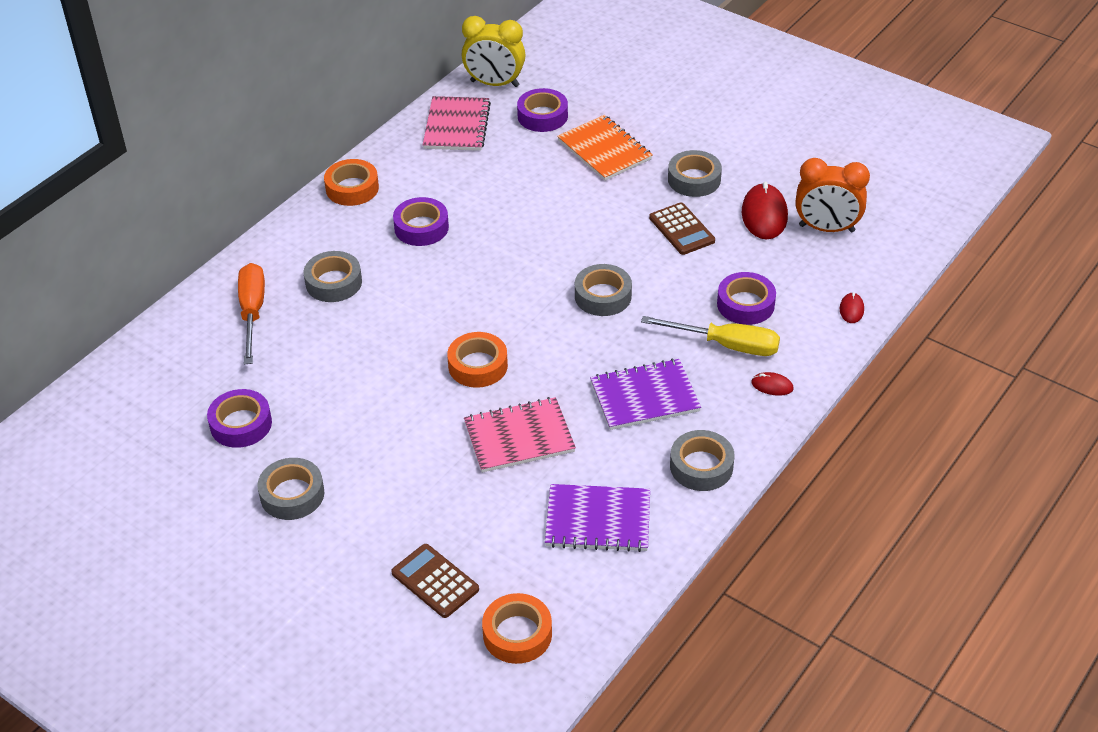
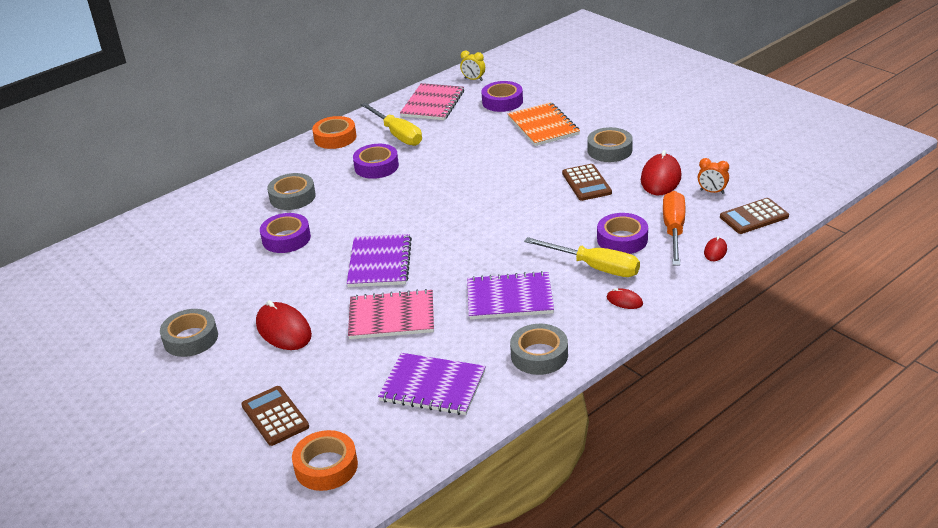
camera: 15 degrees right, 10 degrees down
purple tape [207,389,272,448] -> purple tape moved to [260,213,311,253]
orange screwdriver [238,263,265,364] -> orange screwdriver moved to [663,191,685,266]
orange tape [447,332,508,388] -> purple notebook [347,234,412,287]
yellow clock [462,16,525,87] -> yellow clock [460,50,485,81], size x0.50
grey tape [575,264,632,316] -> none
orange clock [796,158,870,232] -> orange clock [698,158,729,194], size x0.50
none -> red mouse [256,300,312,350]
none -> yellow screwdriver [361,103,422,146]
none -> brown calculator [720,198,789,234]

